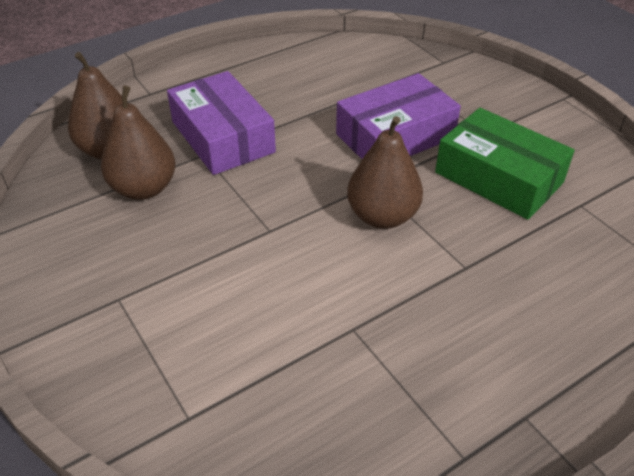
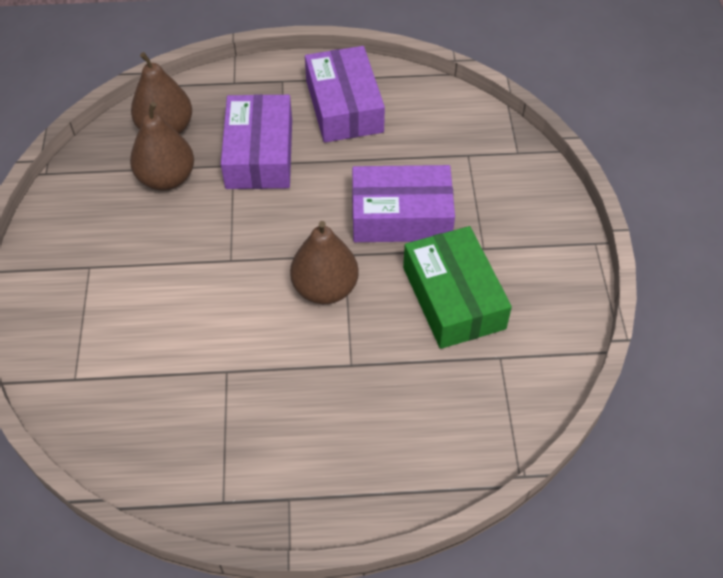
camera: 30 degrees right, 10 degrees up
none -> purple box [305,46,385,143]

